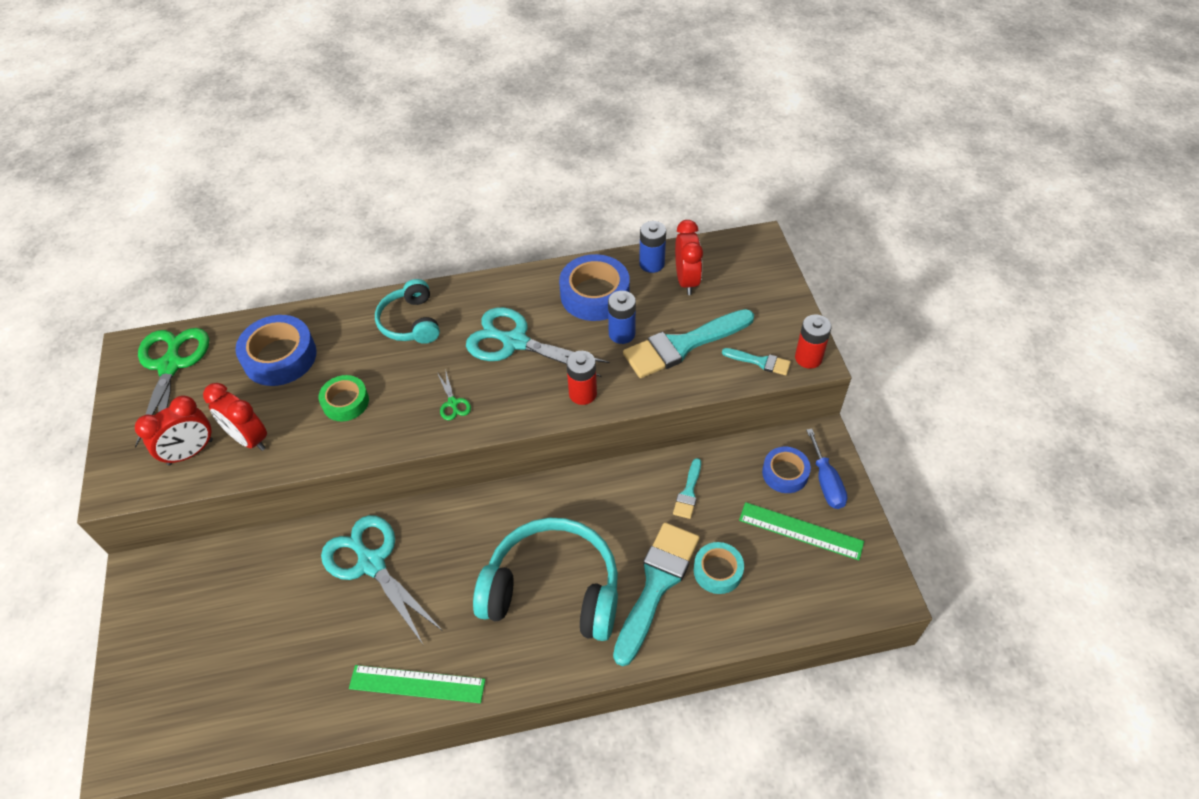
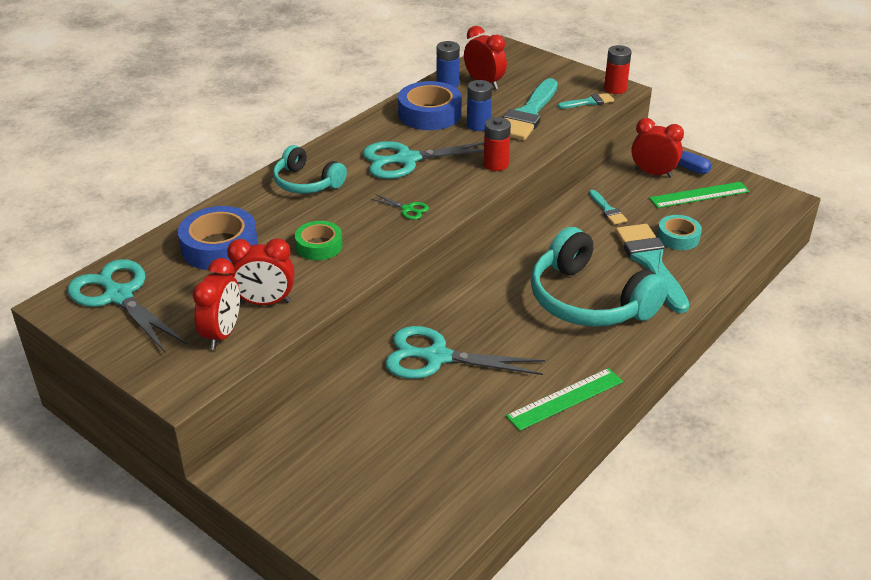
camera: 40 degrees left, 15 degrees down
green scissors [135,328,209,447] -> turquoise scissors [67,259,187,353]
turquoise headphones [473,518,618,641] -> turquoise headphones turned 105 degrees counterclockwise [531,227,668,327]
blue tape [762,447,811,493] -> red clock [631,118,684,178]

